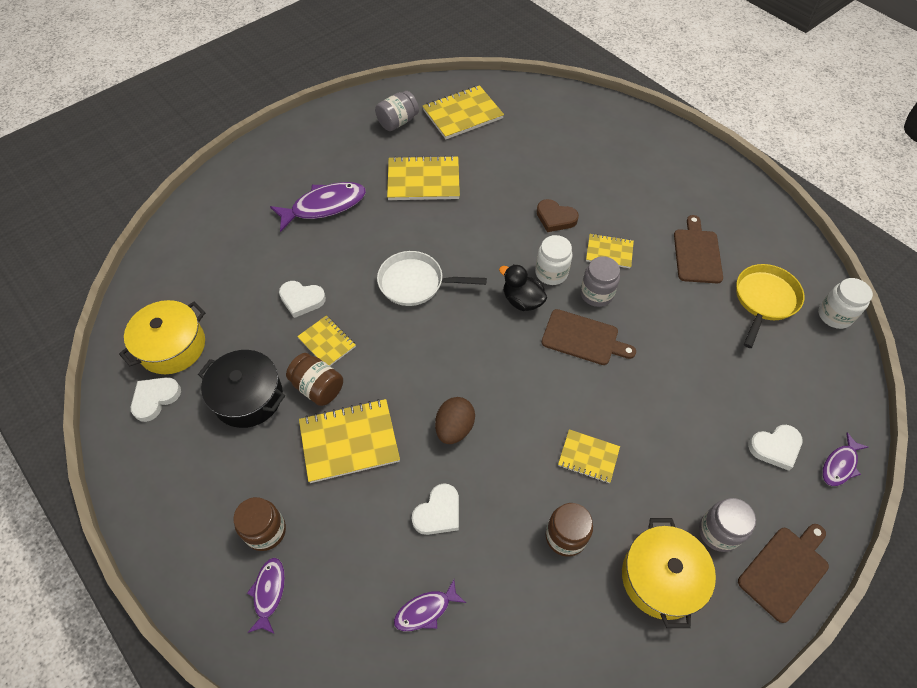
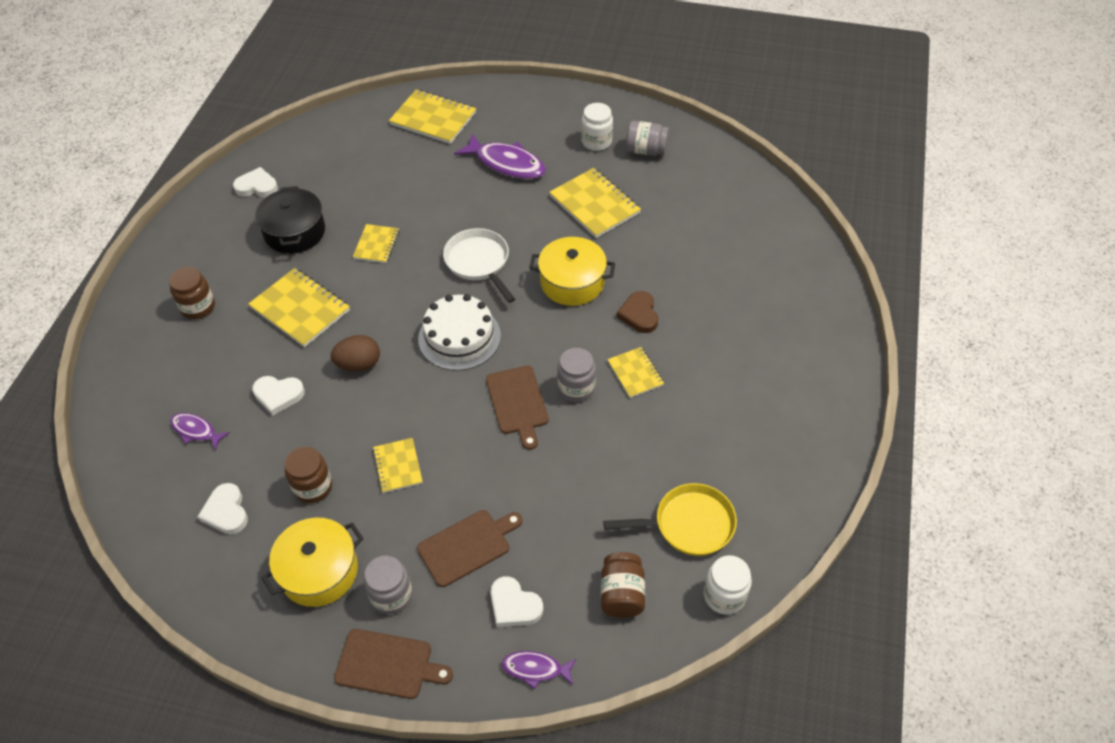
camera: 55 degrees right, 5 degrees down
yellow pot [119,300,205,374] -> yellow pot moved to [529,237,615,306]
purple fish [247,558,285,634] -> none
white heart [279,281,326,318] -> white heart moved to [197,483,248,535]
brown jar [286,353,343,406] -> brown jar moved to [601,552,645,618]
yellow notebook [423,85,504,139] -> yellow notebook moved to [389,89,476,144]
black duck [499,264,547,311] -> none
white jar [535,235,573,285] -> white jar moved to [581,103,613,151]
brown cutting board [674,215,723,283] -> brown cutting board moved to [417,510,522,587]
none -> white cake [418,294,501,371]

